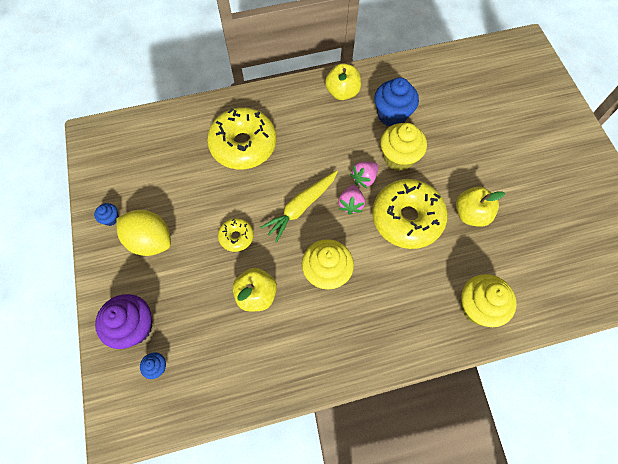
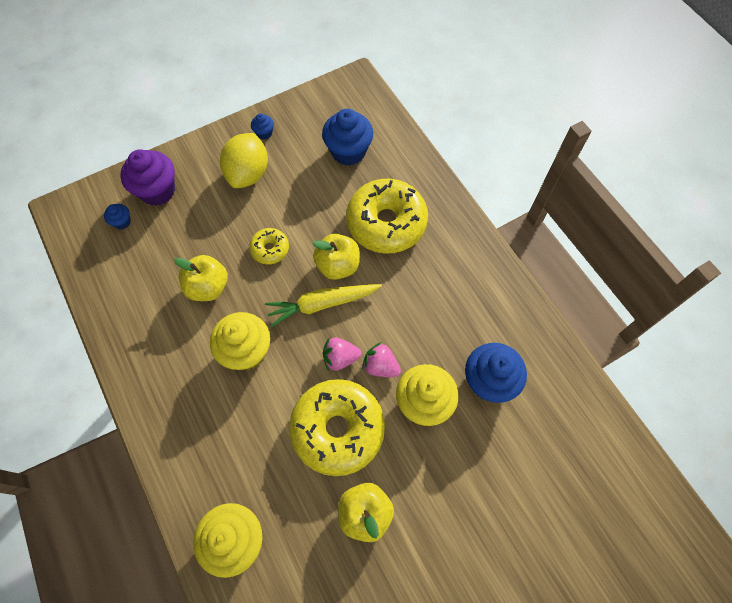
camera: 75 degrees right, 0 degrees up
yellow carrot [260,170,338,242] -> yellow carrot turned 45 degrees counterclockwise [265,284,382,328]
yellow apple [325,63,361,100] -> yellow apple moved to [313,234,360,280]
none -> blue cupcake [322,109,373,166]

